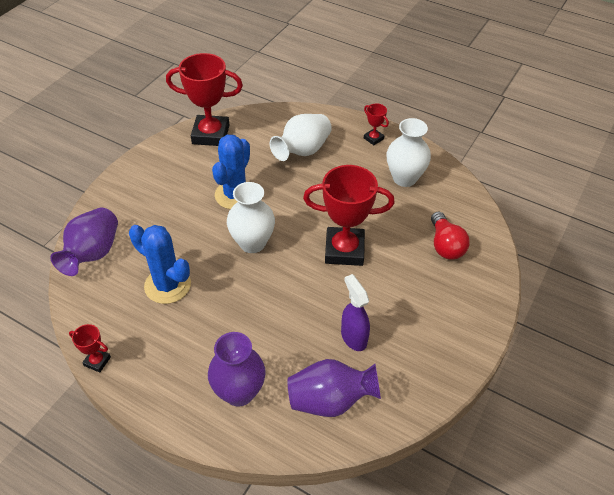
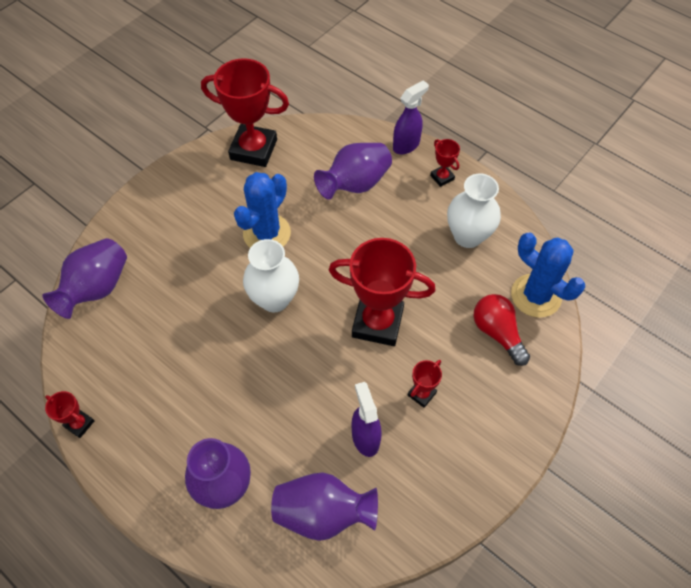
camera: 10 degrees right, 10 degrees up
blue cactus [129,225,191,304] -> blue cactus moved to [511,232,585,318]
white vase [270,114,332,161] -> purple vase [314,143,392,200]
red light bulb [431,212,470,260] -> red light bulb turned 150 degrees clockwise [474,294,530,366]
none -> purple spray bottle [393,80,429,154]
none -> red trophy [408,360,442,408]

